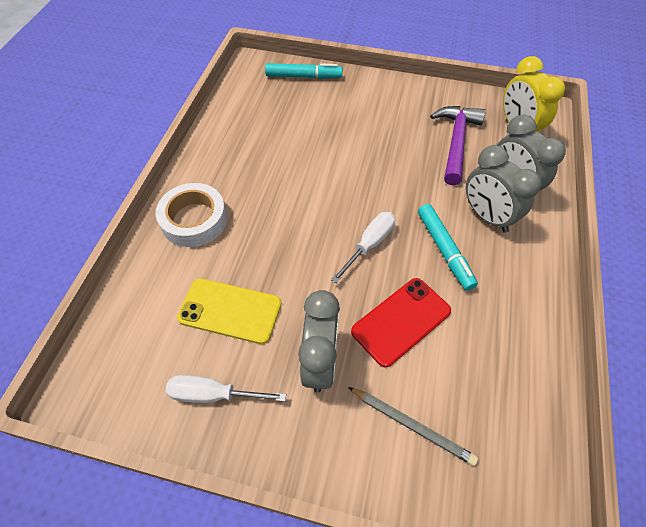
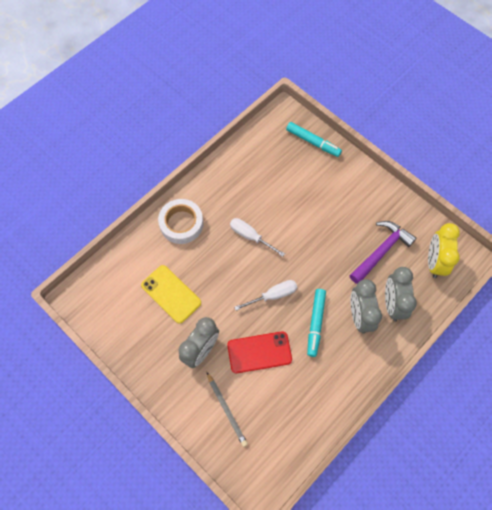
camera: 30 degrees right, 10 degrees up
white screwdriver [166,375,286,403] -> white screwdriver moved to [230,218,285,257]

